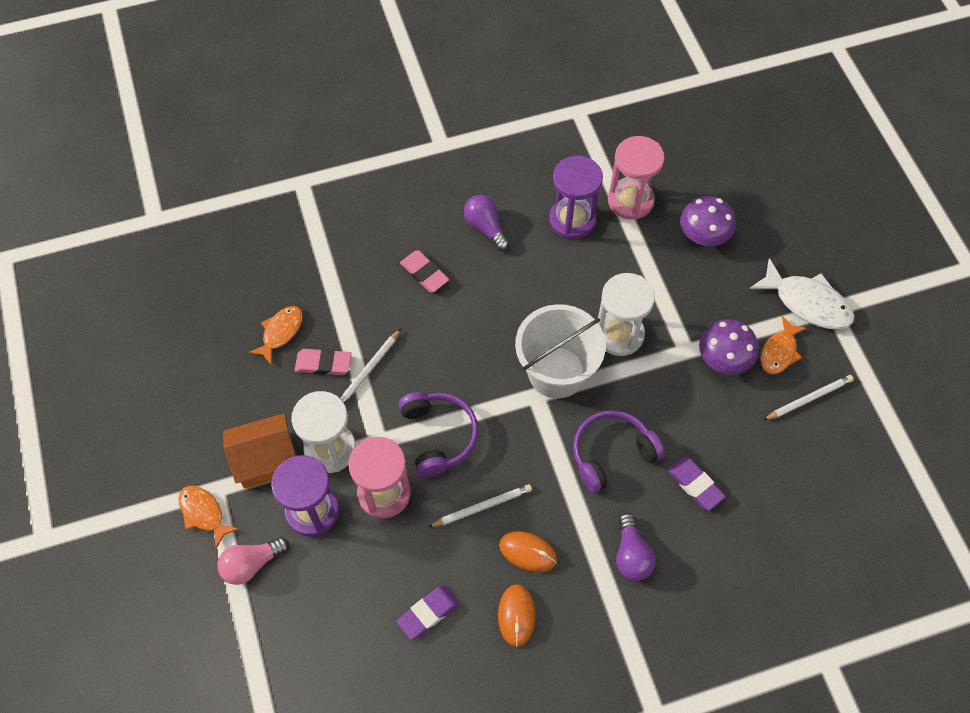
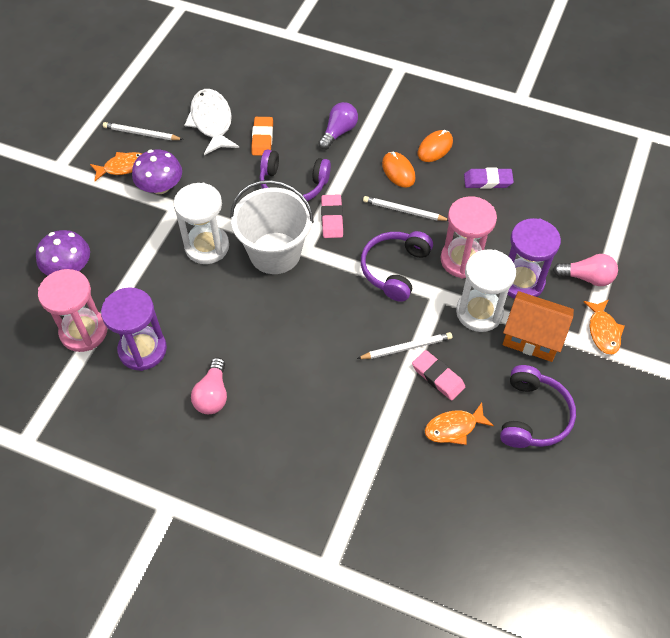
camera: 140 degrees left, 5 degrees down
pink eraser [400,250,449,292] -> pink eraser moved to [321,195,343,238]
purple light bulb [464,195,509,251] -> pink light bulb [191,358,227,414]
purple eraser [668,457,726,510] -> orange eraser [251,117,273,156]
white fish [749,258,855,329] -> white fish moved to [184,89,239,155]
none -> purple headphones [500,365,576,448]

